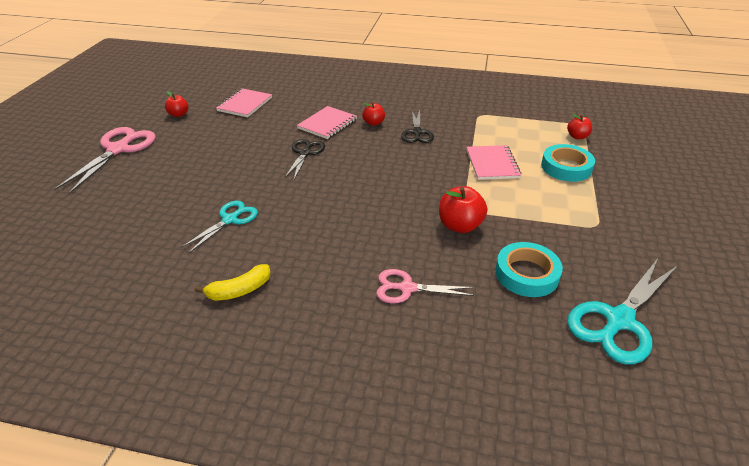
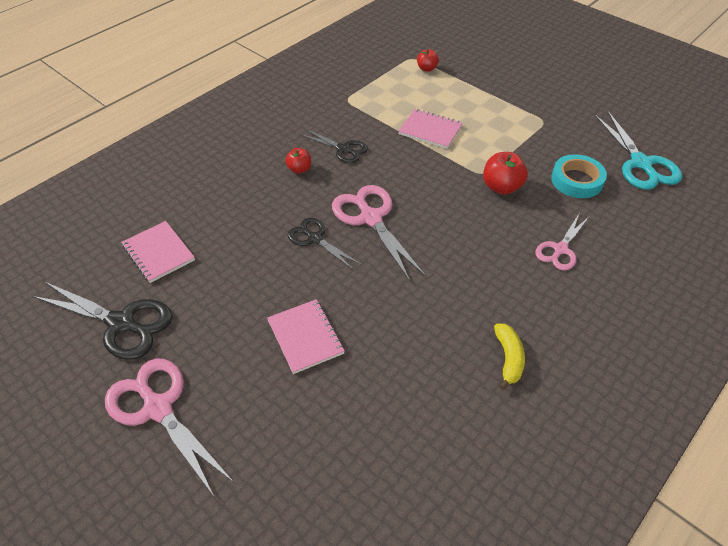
camera: 60 degrees left, 10 degrees up
red apple [165,91,188,117] -> black scissors [33,282,173,360]
turquoise scissors [180,201,258,253] -> none
pink notebook [297,106,357,139] -> pink notebook moved to [267,299,345,374]
turquoise tape [541,144,595,182] -> none
none -> pink scissors [332,185,425,281]

